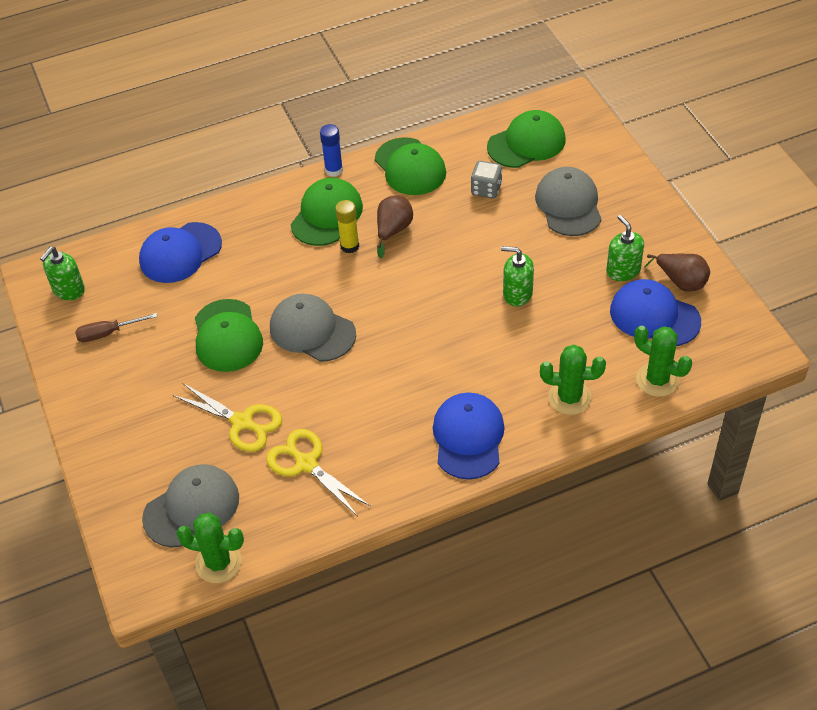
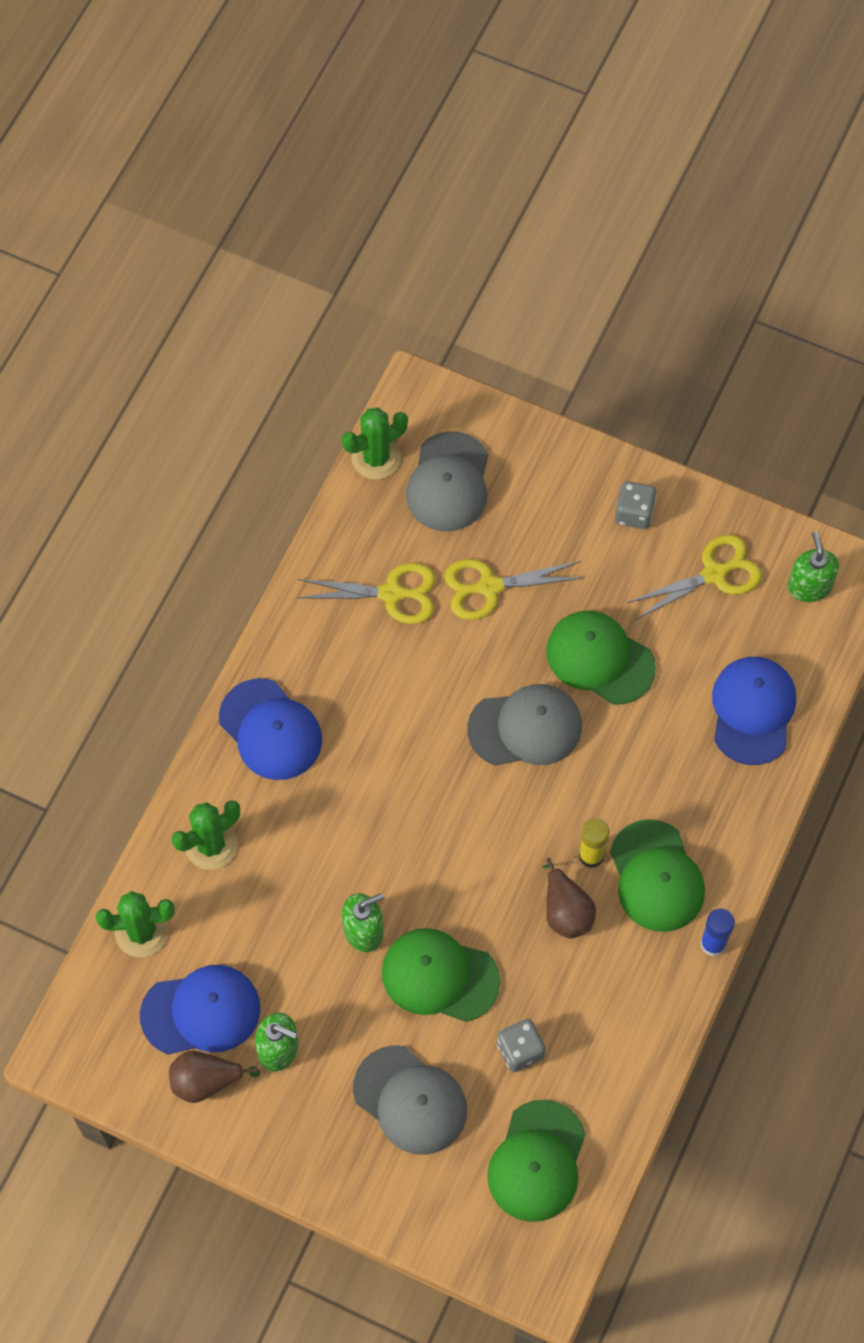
camera: 135 degrees right, 15 degrees up
brown screwdriver [75,313,157,342] -> yellow scissors [627,535,762,620]
green cap [375,137,446,195] -> green cap moved to [382,928,500,1022]
none -> grey dice [615,481,657,529]

